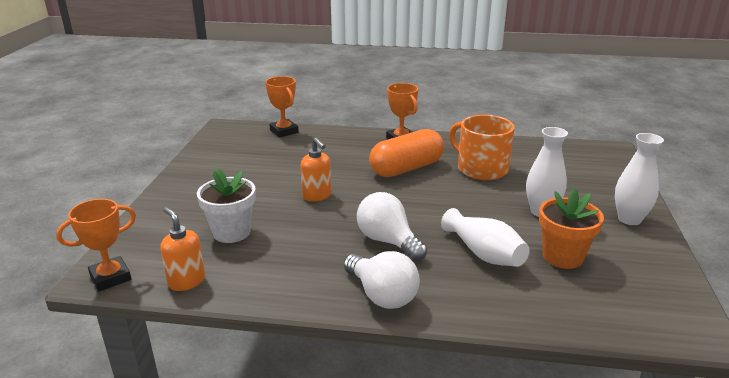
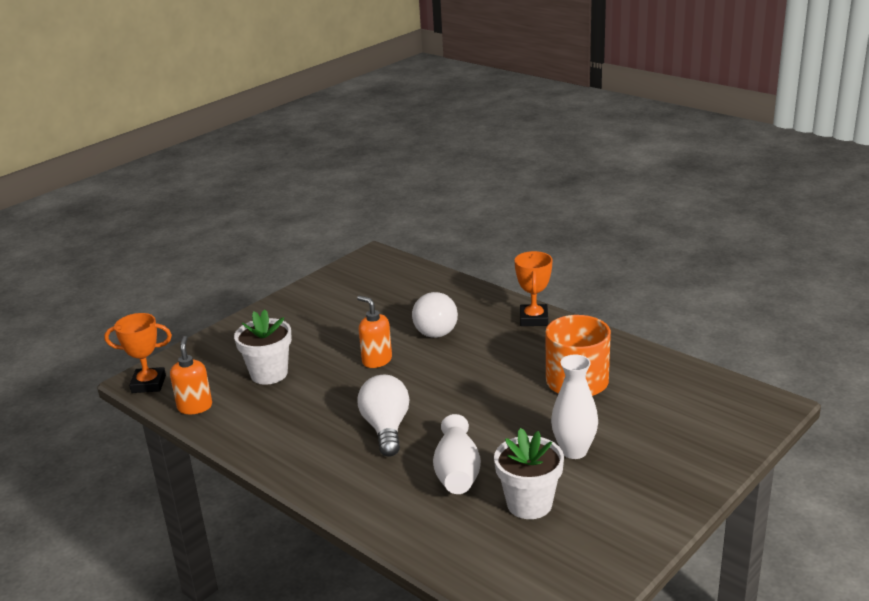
camera: 35 degrees right, 0 degrees up
orange trophy [265,76,299,138] -> none
orange soap dispenser [301,137,331,202] -> orange soap dispenser turned 135 degrees clockwise [357,296,392,368]
white light bulb [344,251,420,309] -> white light bulb moved to [412,292,458,338]
orange capsule [369,129,444,177] -> none
orange flower pot [539,188,604,269] -> white flower pot [494,428,564,519]
white vase [615,133,664,225] -> none

